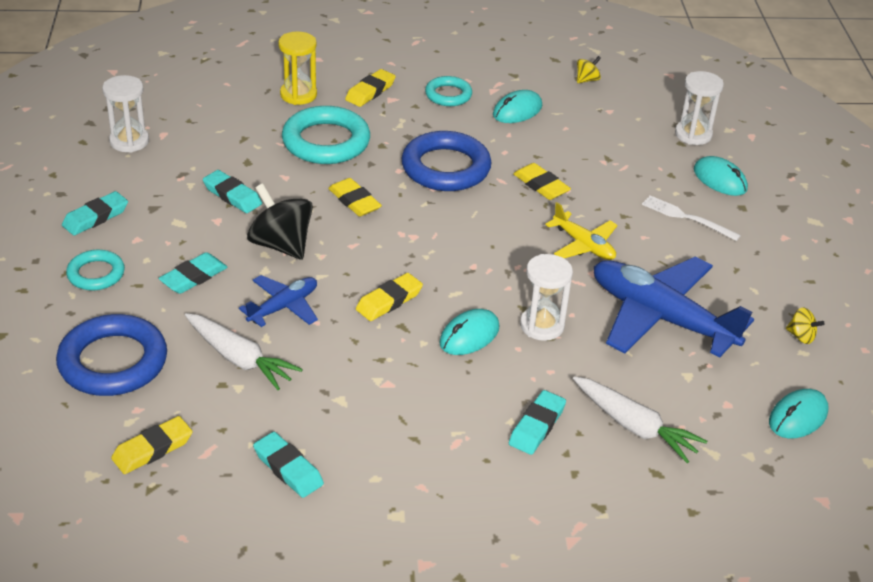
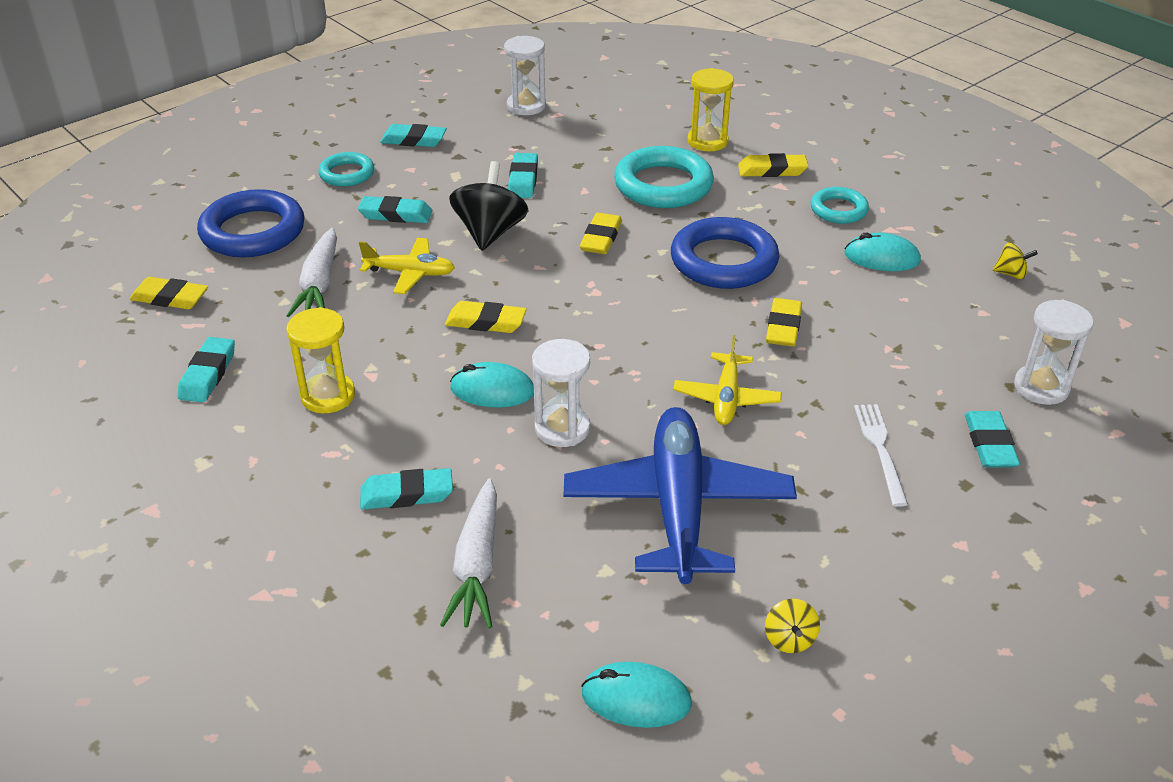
camera: 55 degrees right, 0 degrees up
blue plane [239,275,318,327] -> yellow plane [359,238,455,294]
turquoise mouse [694,156,748,196] -> turquoise eraser [965,411,1020,467]
none -> yellow hourglass [286,307,355,413]

